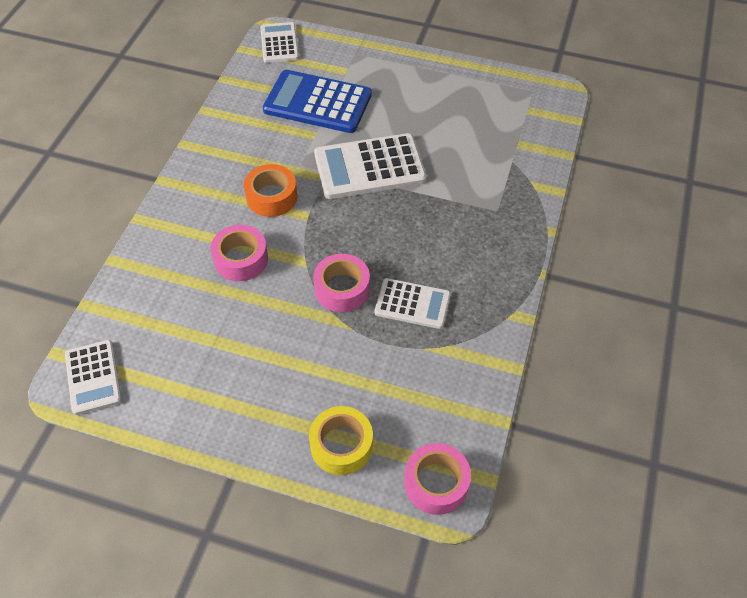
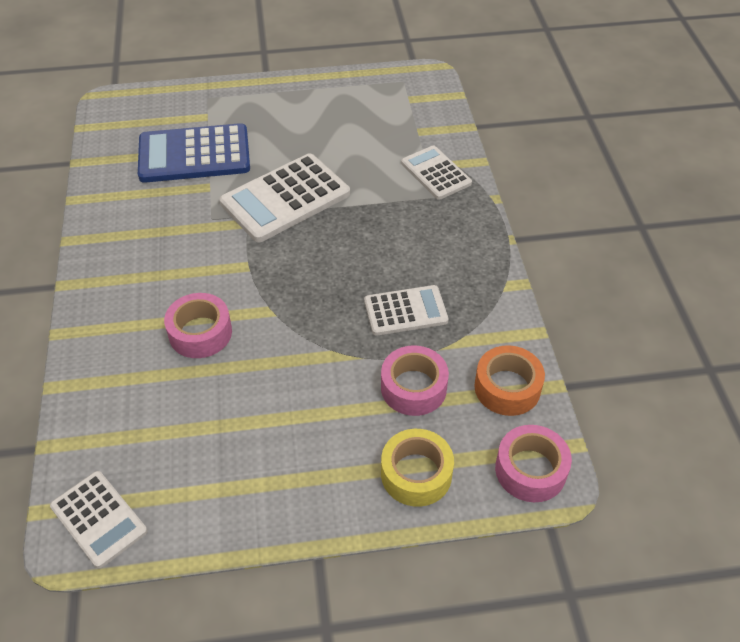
camera: 25 degrees left, 5 degrees down
orange tape [244,164,297,217] -> orange tape moved to [474,345,545,416]
white calculator [260,22,299,63] -> white calculator moved to [401,145,472,200]
pink tape [313,254,370,312] -> pink tape moved to [381,346,449,416]

